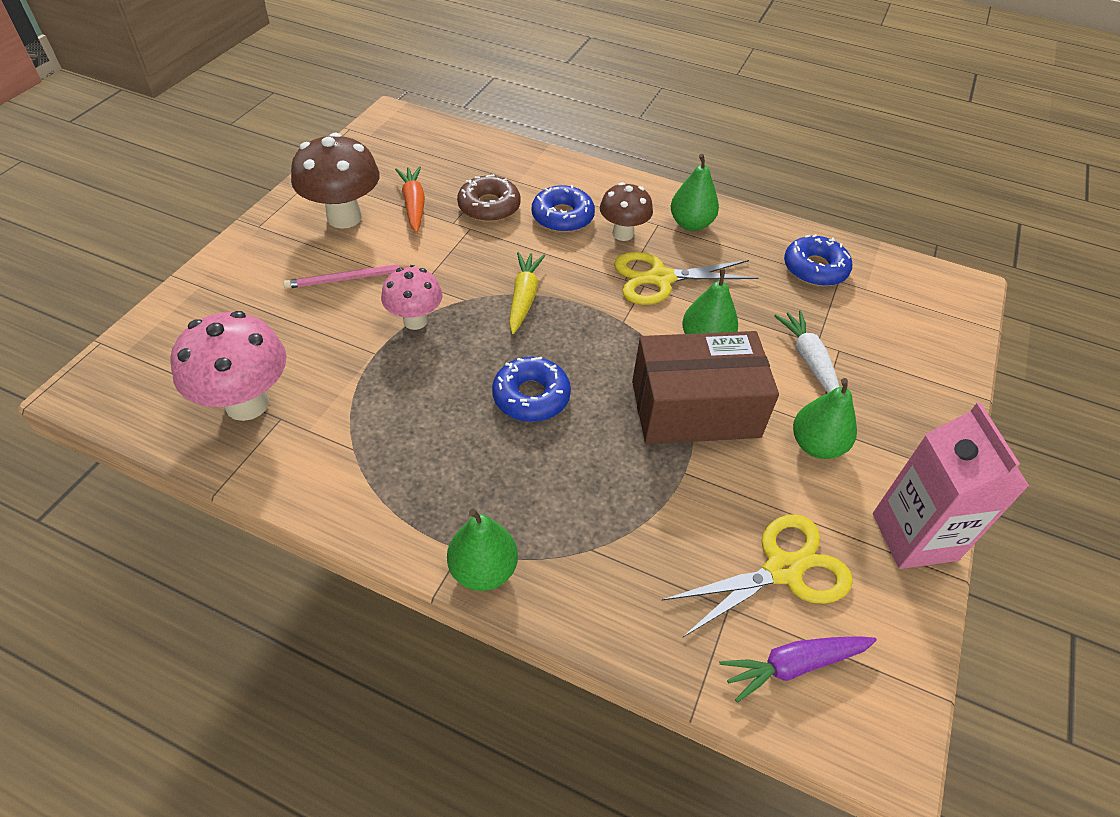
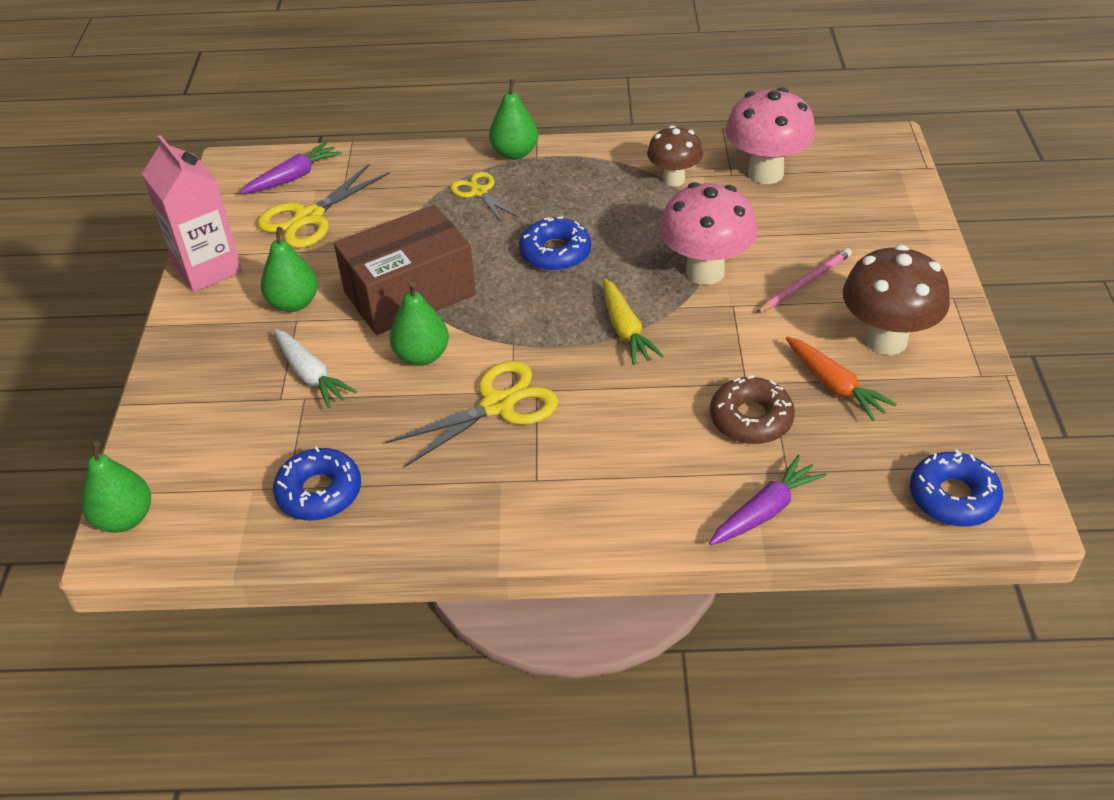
camera: 160 degrees right, 5 degrees down
pink mushroom [381,267,442,330] -> pink mushroom [659,182,757,285], size x1.58
blue donut [532,185,595,233] -> blue donut moved to [910,450,1003,527]
brown mushroom [600,182,653,241] -> brown mushroom moved to [647,125,703,187]
green pear [671,154,719,231] -> green pear moved to [81,442,151,533]
none -> yellow scissors [450,172,518,223]
none -> purple carrot [709,455,826,545]

